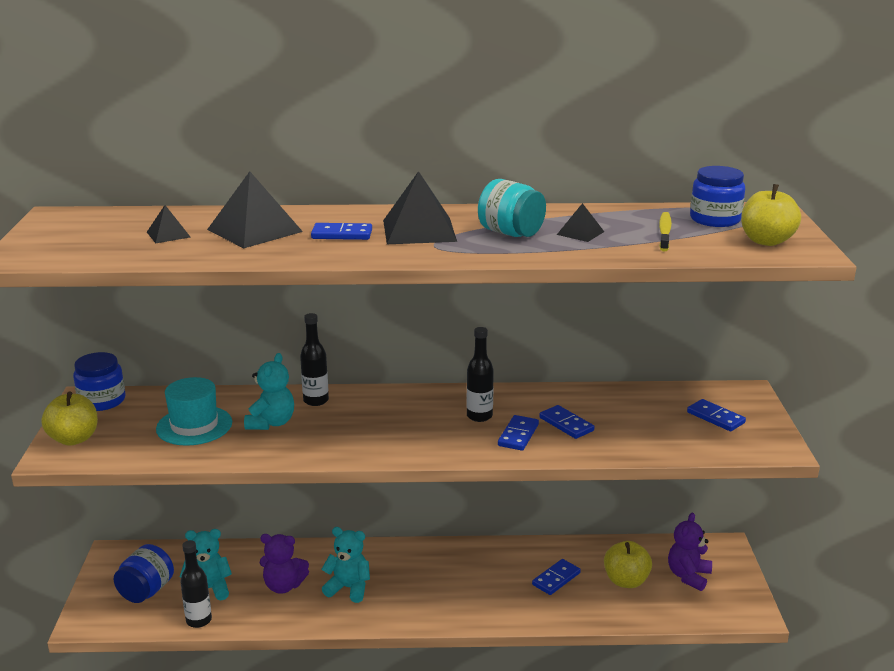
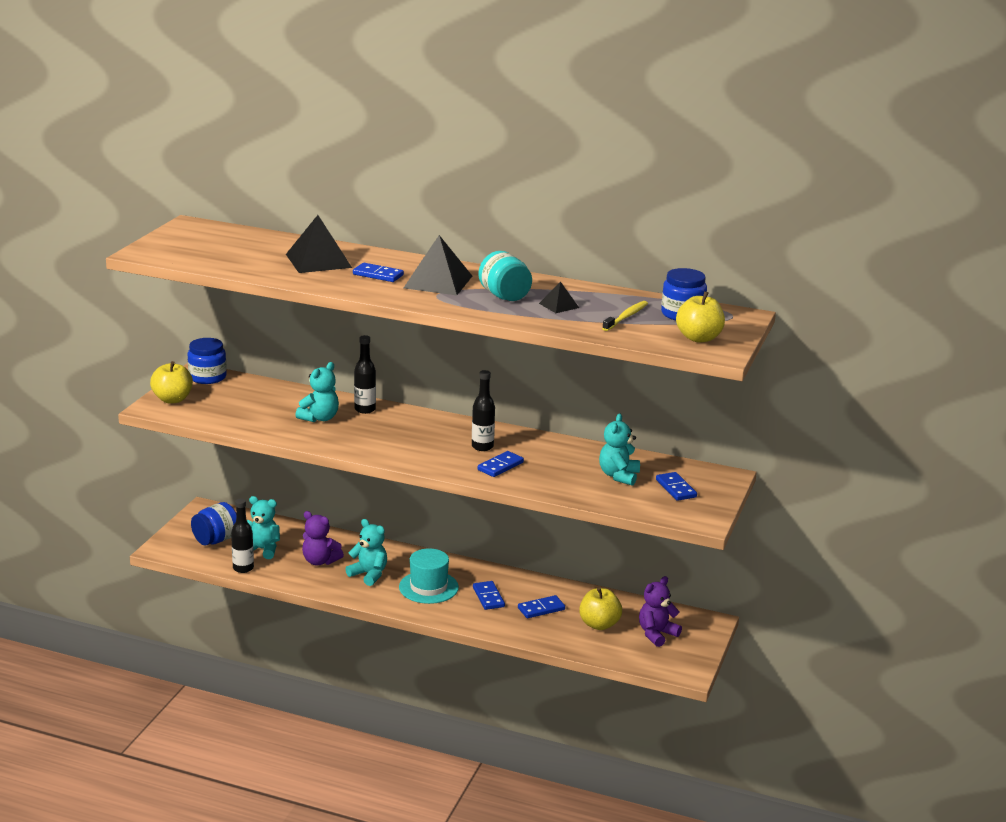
camera: 20 degrees right, 0 degrees up
black pyramid [147,205,190,243] -> none
turquoise hat [156,377,232,446] -> turquoise hat moved to [399,548,459,604]
blue domino [539,405,594,439] -> blue domino moved to [473,581,505,610]
none -> turquoise teddy bear [599,414,640,486]

